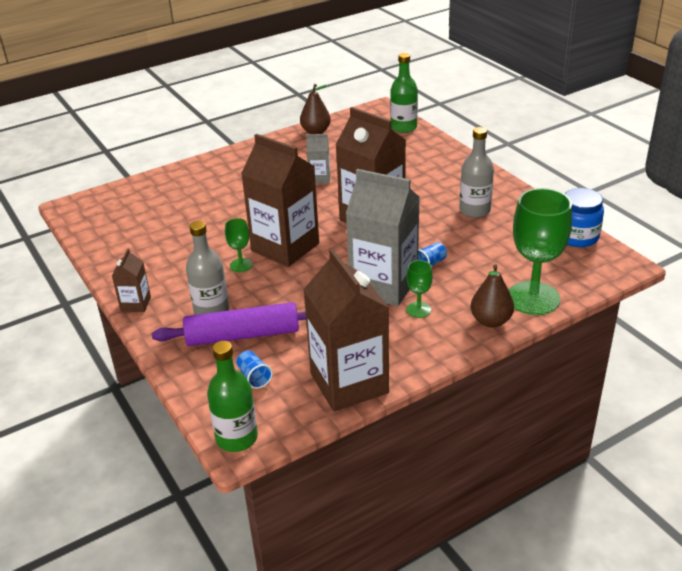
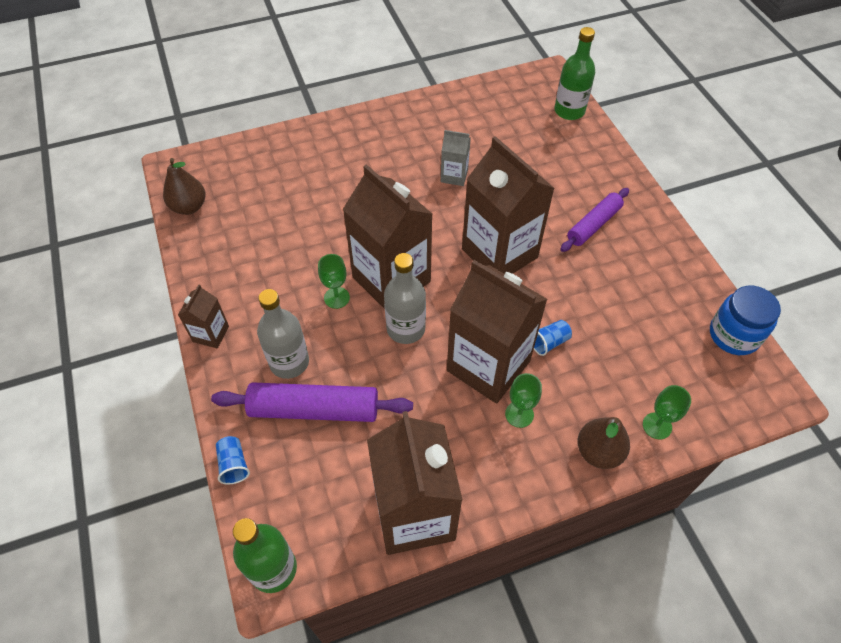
camera: 10 degrees right, 20 degrees up
blue cup [236,351,273,389] -> blue cup moved to [216,436,250,485]
brown pear [300,84,331,134] -> brown pear moved to [163,158,205,215]
grey carton [346,169,420,306] -> brown carton [447,260,548,404]
grey bottle [459,127,494,218] -> grey bottle moved to [384,253,426,344]
green goblet [509,188,572,315] -> green goblet [643,385,691,439], size x0.47
none -> purple rolling pin [560,188,629,252]

